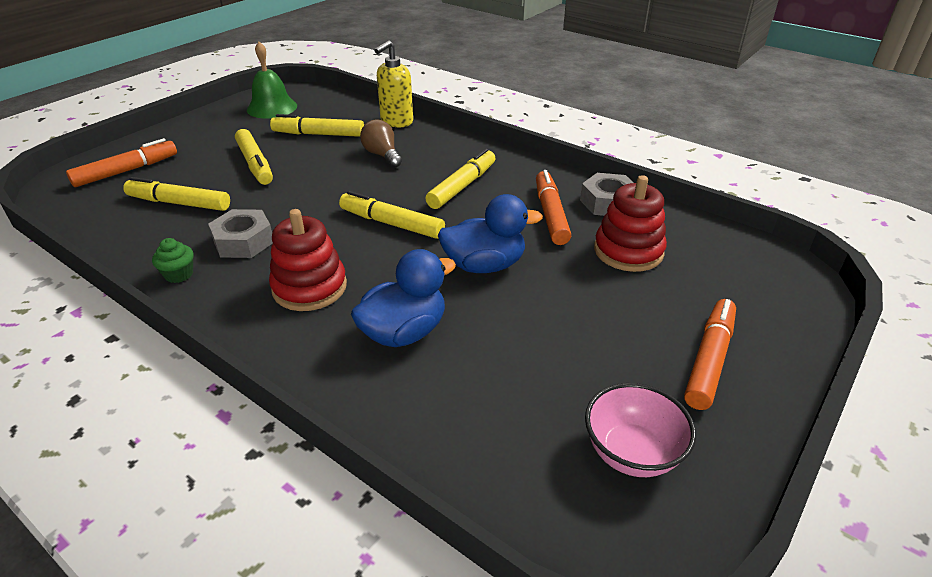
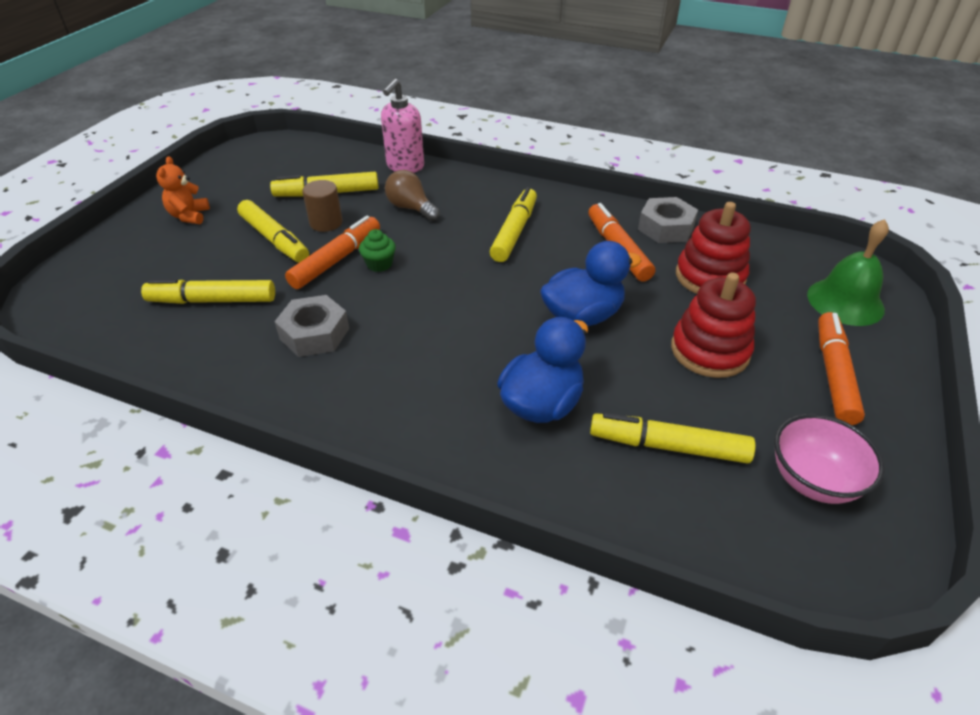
camera: 15 degrees left, 5 degrees up
orange marker [66,138,177,187] -> orange marker moved to [285,215,380,289]
green cupcake [152,238,194,283] -> green cupcake moved to [359,229,396,272]
green bell [247,42,297,118] -> green bell moved to [807,219,889,326]
red stacking toy [269,209,347,311] -> red stacking toy moved to [671,273,756,378]
yellow marker [339,191,445,239] -> yellow marker moved to [590,413,756,464]
yellow soap dispenser [374,40,413,127] -> pink soap dispenser [381,79,424,173]
none -> orange teddy bear [156,156,210,224]
none -> brown cylinder [302,180,342,232]

